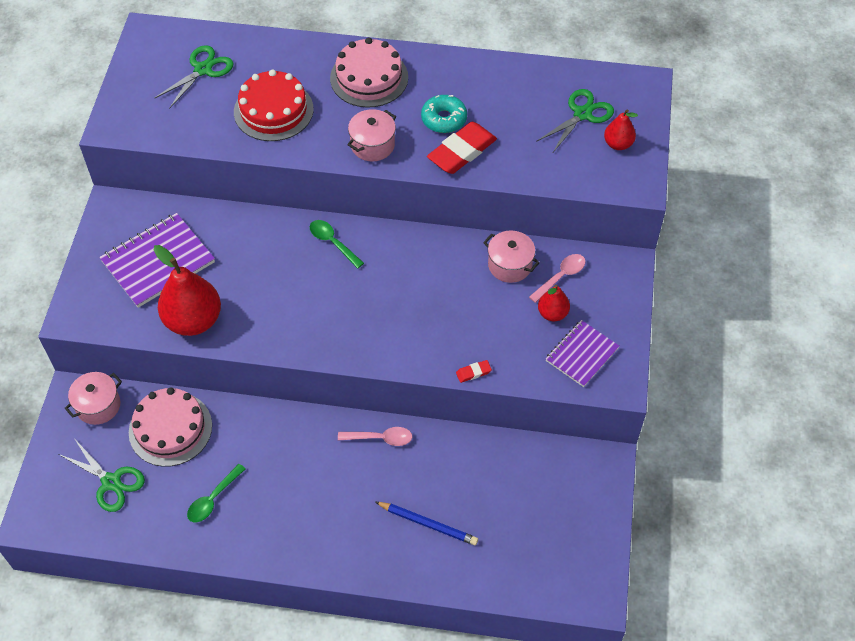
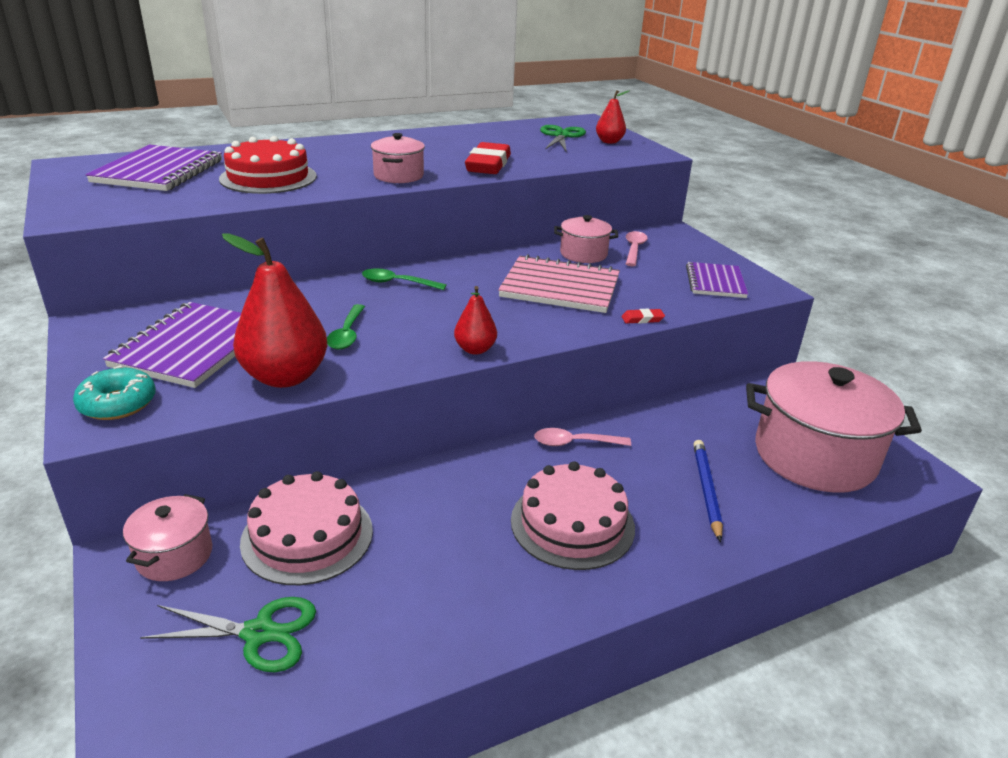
camera: 35 degrees left, 25 degrees down
green scissors [154,45,233,109] -> purple notebook [86,145,222,191]
green spoon [187,464,246,523] -> green spoon moved to [327,304,365,350]
pink cake [330,37,408,108] -> pink cake moved to [511,461,635,570]
pink spoon [338,427,412,446] -> pink spoon turned 150 degrees counterclockwise [534,428,631,446]
blue pencil [375,502,478,545] -> blue pencil turned 75 degrees counterclockwise [693,440,723,542]
turquoise donut [421,95,467,133] -> turquoise donut moved to [73,366,156,420]
red eraser [456,360,492,383] -> red eraser turned 45 degrees clockwise [622,309,665,324]
red pear [538,285,570,321] -> red pear moved to [454,286,497,355]
none -> pink notebook [498,254,620,313]
none -> pink pot [746,361,922,493]

